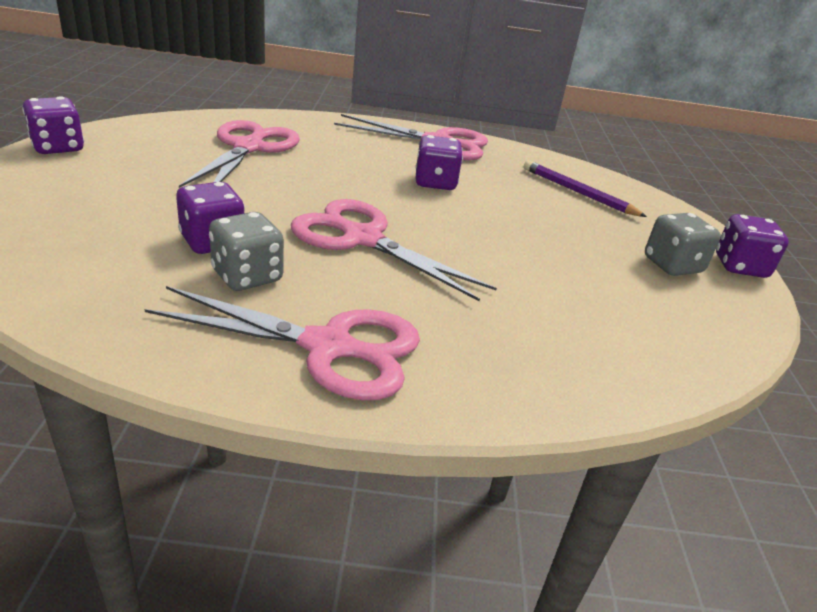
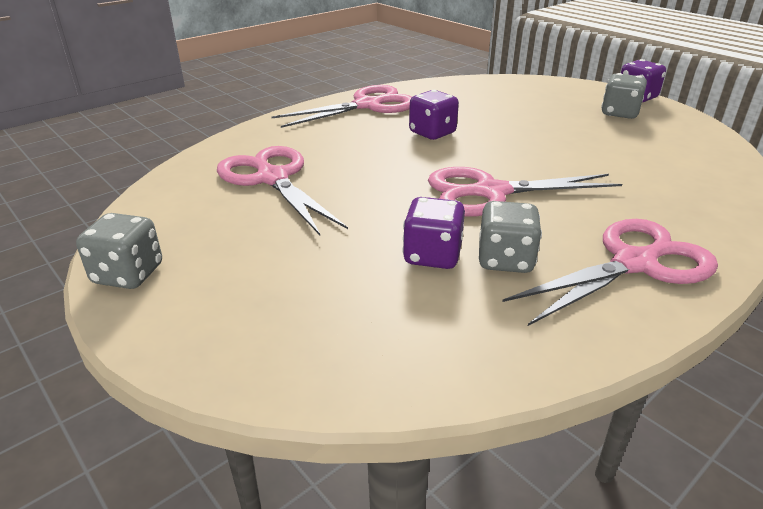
camera: 40 degrees left, 0 degrees up
purple dice [22,96,84,154] -> grey dice [76,213,162,289]
purple pencil [524,160,647,217] -> none

